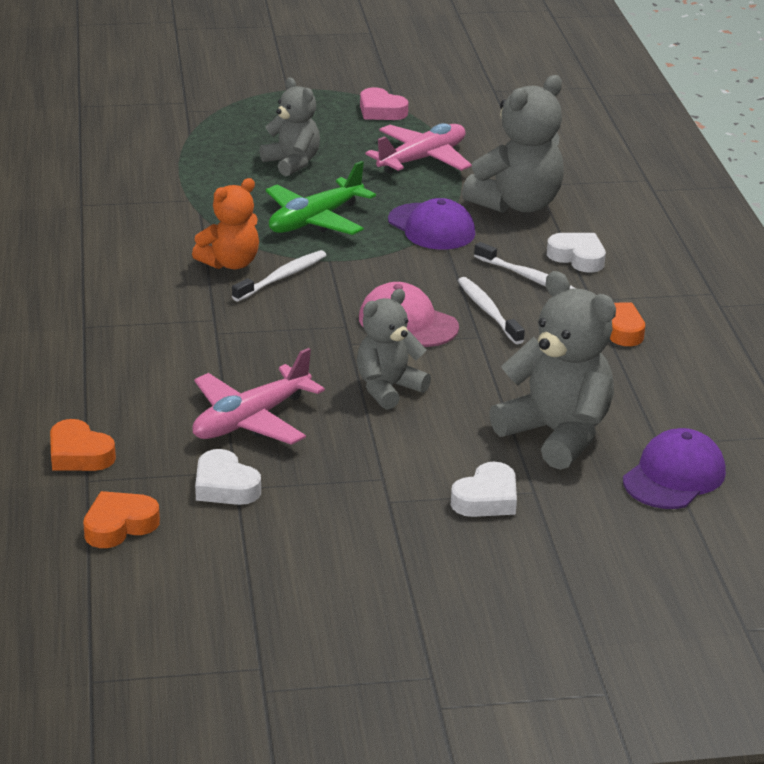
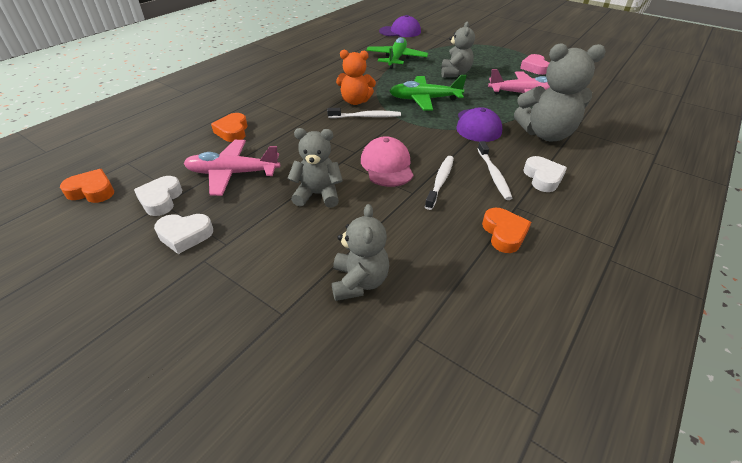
camera: 45 degrees right, 10 degrees up
orange heart [50,419,116,471] -> orange heart moved to [211,113,248,142]
white heart [451,462,517,517] -> white heart moved to [154,214,213,254]
grey teddy bear [489,271,616,470] -> grey teddy bear [332,204,389,301], size x0.64
purple cap [623,428,726,509] -> purple cap moved to [379,15,421,37]
none -> green plane [366,37,429,69]

